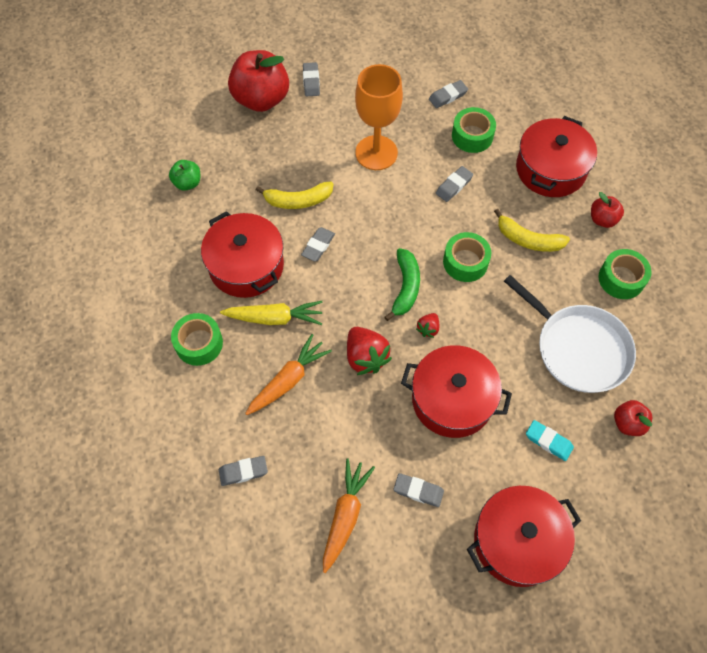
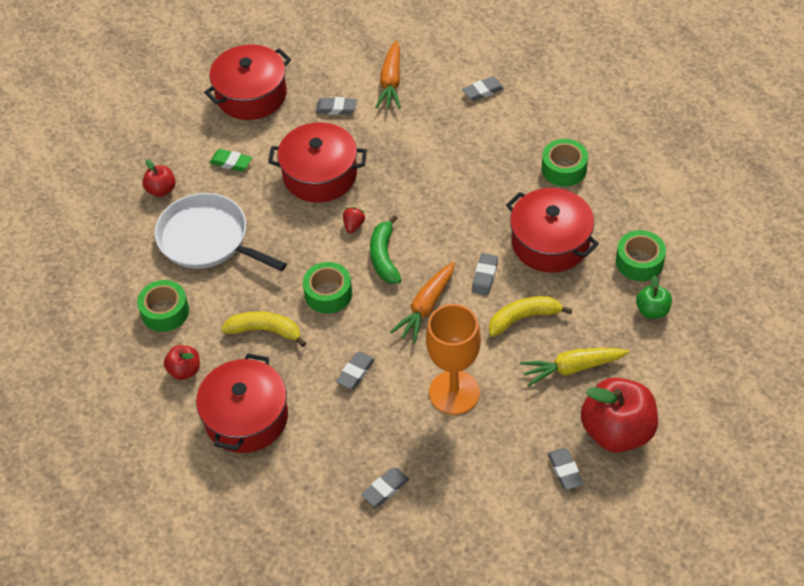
camera: 170 degrees right, 10 degrees down
yellow carrot [220,301,323,325] -> yellow carrot moved to [520,348,629,386]
orange carrot [245,334,332,415] -> orange carrot moved to [390,262,455,344]
red strawberry [347,327,392,375] -> none
green tape [452,107,496,153] -> green tape moved to [616,230,666,281]
turquoise eraser [526,420,574,461] -> green eraser [210,149,252,172]

